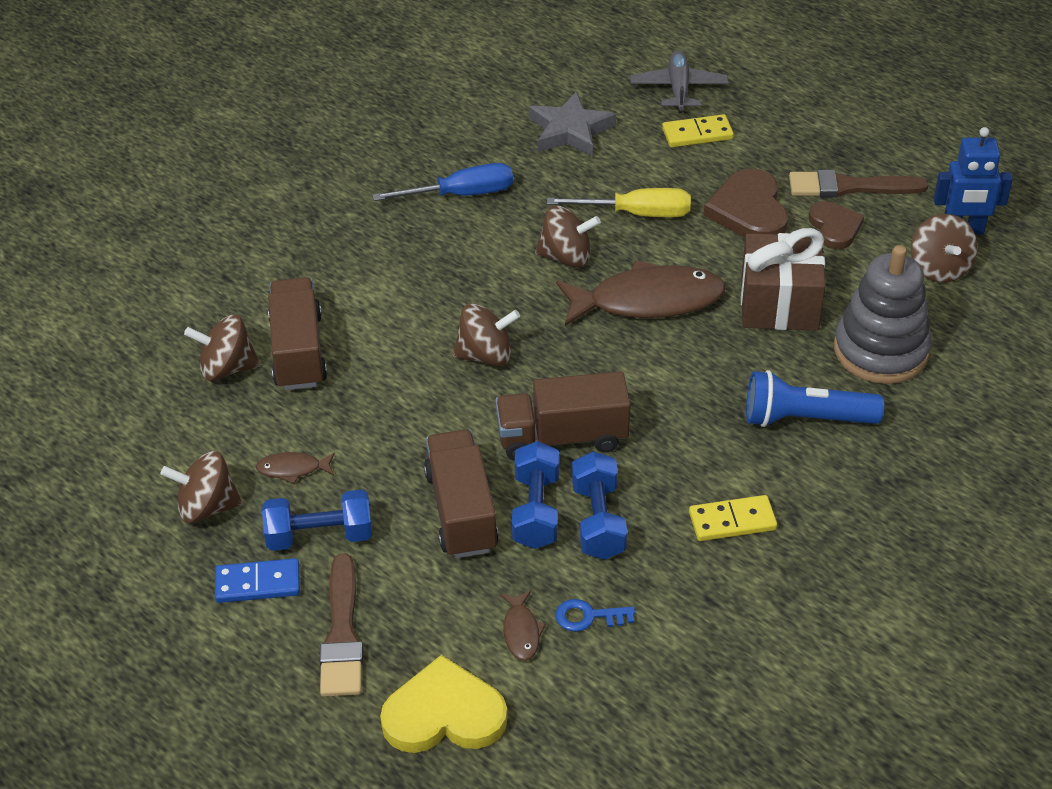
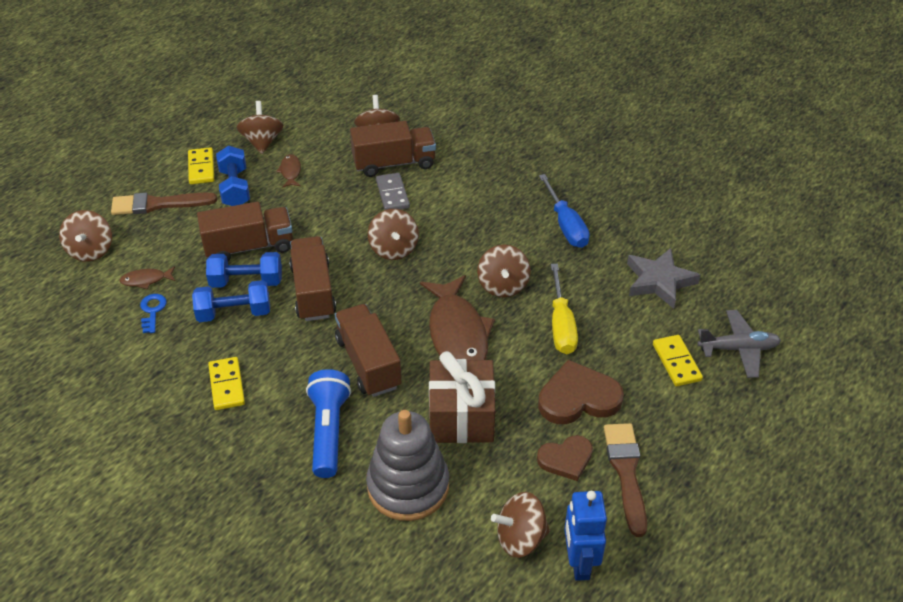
camera: 85 degrees right, 0 degrees up
blue domino [215,558,300,603] -> yellow domino [188,147,214,184]
yellow heart [380,655,507,753] -> brown spinning top [59,210,112,262]
none -> brown truck [335,304,402,397]
none -> grey domino [376,173,410,210]

